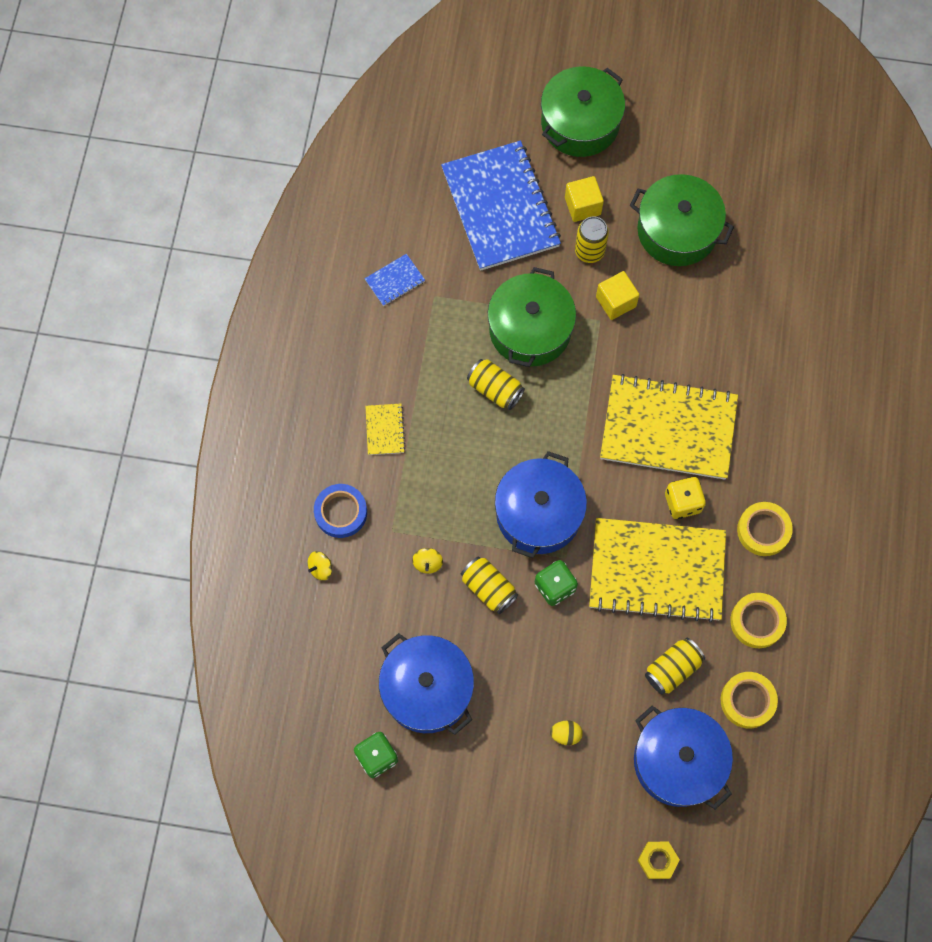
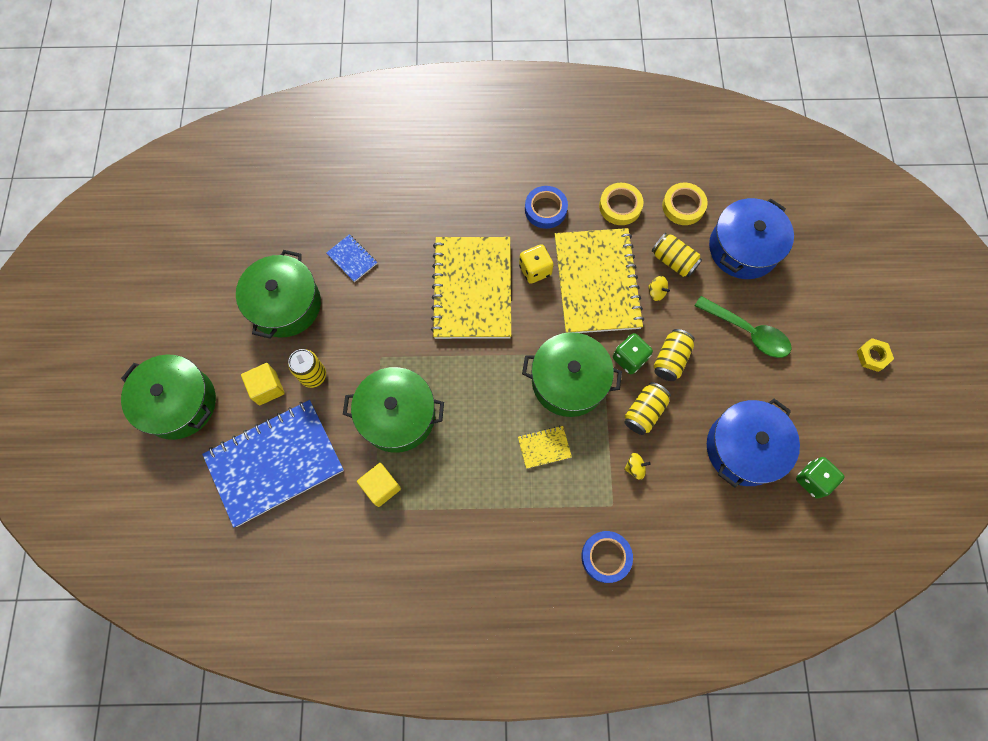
camera: 100 degrees left, 0 degrees up
yellow spinning top [308,551,332,580] -> yellow spinning top moved to [648,276,670,301]
blue notebook [365,254,425,306] -> blue notebook moved to [326,234,377,282]
yellow notebook [365,404,406,455] -> yellow notebook moved to [518,426,572,469]
yellow can [467,359,525,410] -> yellow can moved to [654,329,695,381]
blue pot [495,451,587,558] -> green pot [522,332,622,417]
yellow egg [550,720,583,745] -> green spoon [695,296,792,358]
yellow cube [596,271,639,320] -> yellow cube moved to [357,463,401,507]
yellow nut [638,842,680,879] -> yellow nut moved to [857,338,894,372]
yellow tape [737,502,793,556] -> blue tape [525,186,568,229]

